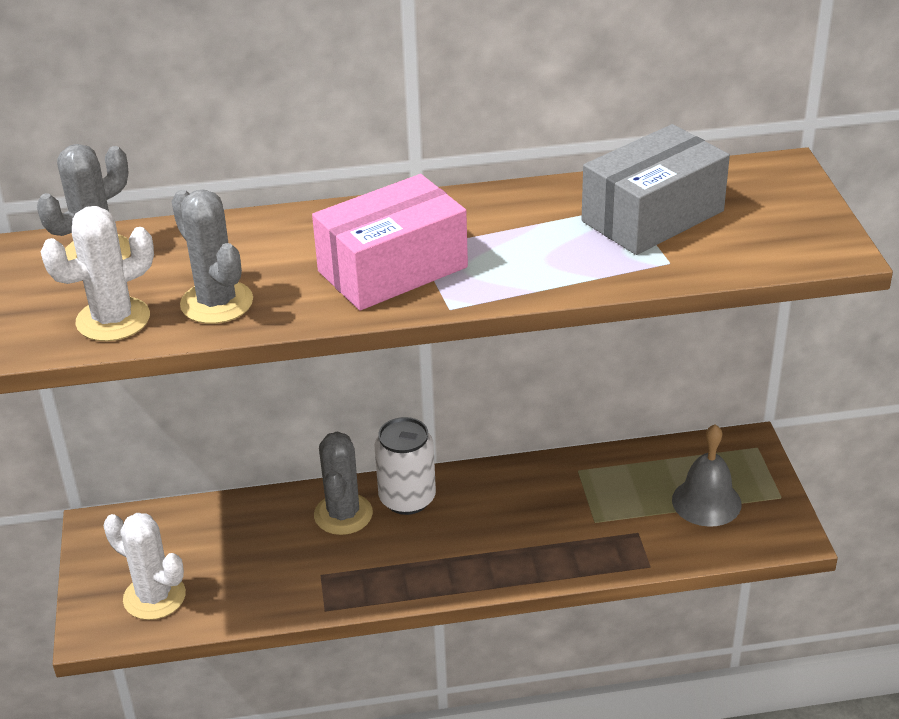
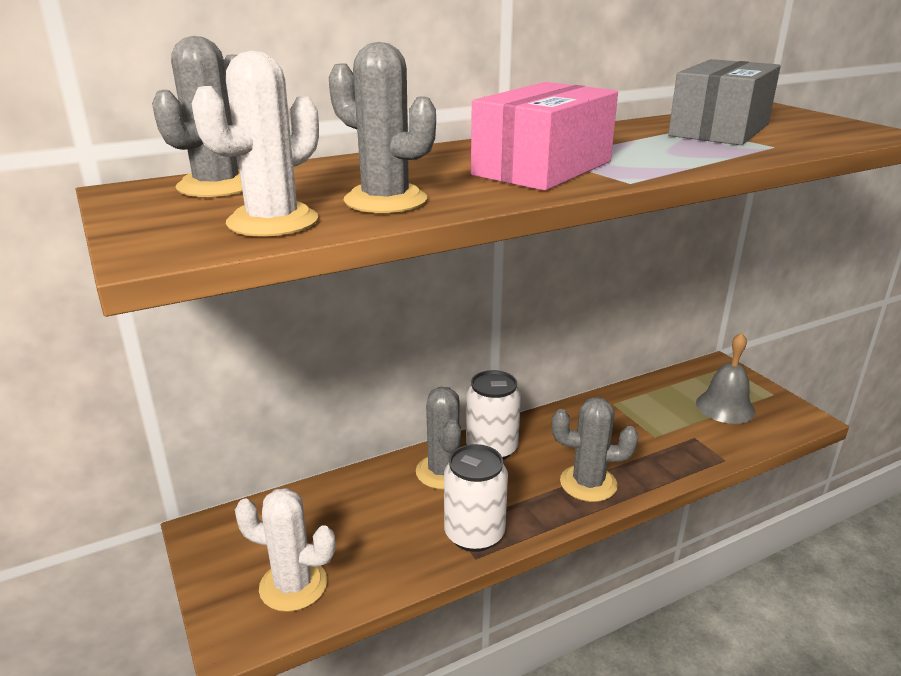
camera: 20 degrees left, 10 degrees down
none -> white can [444,444,508,552]
none -> grey cactus [552,397,638,502]

